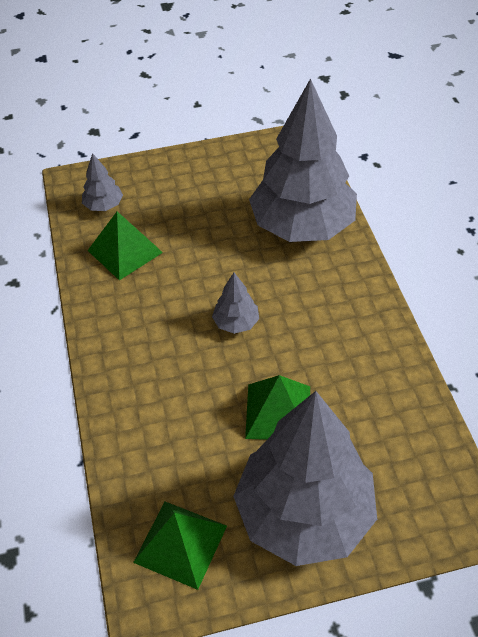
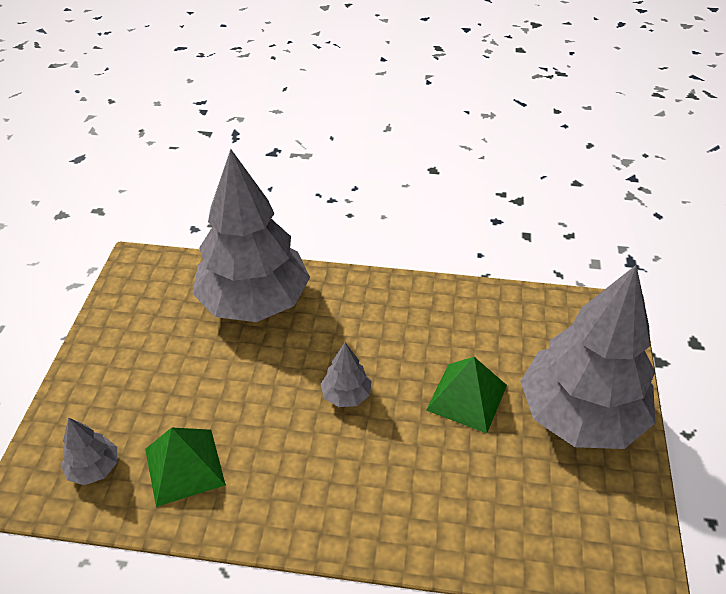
camera: 70 degrees left, 5 degrees down
green pyramid [133,502,227,590] -> none

